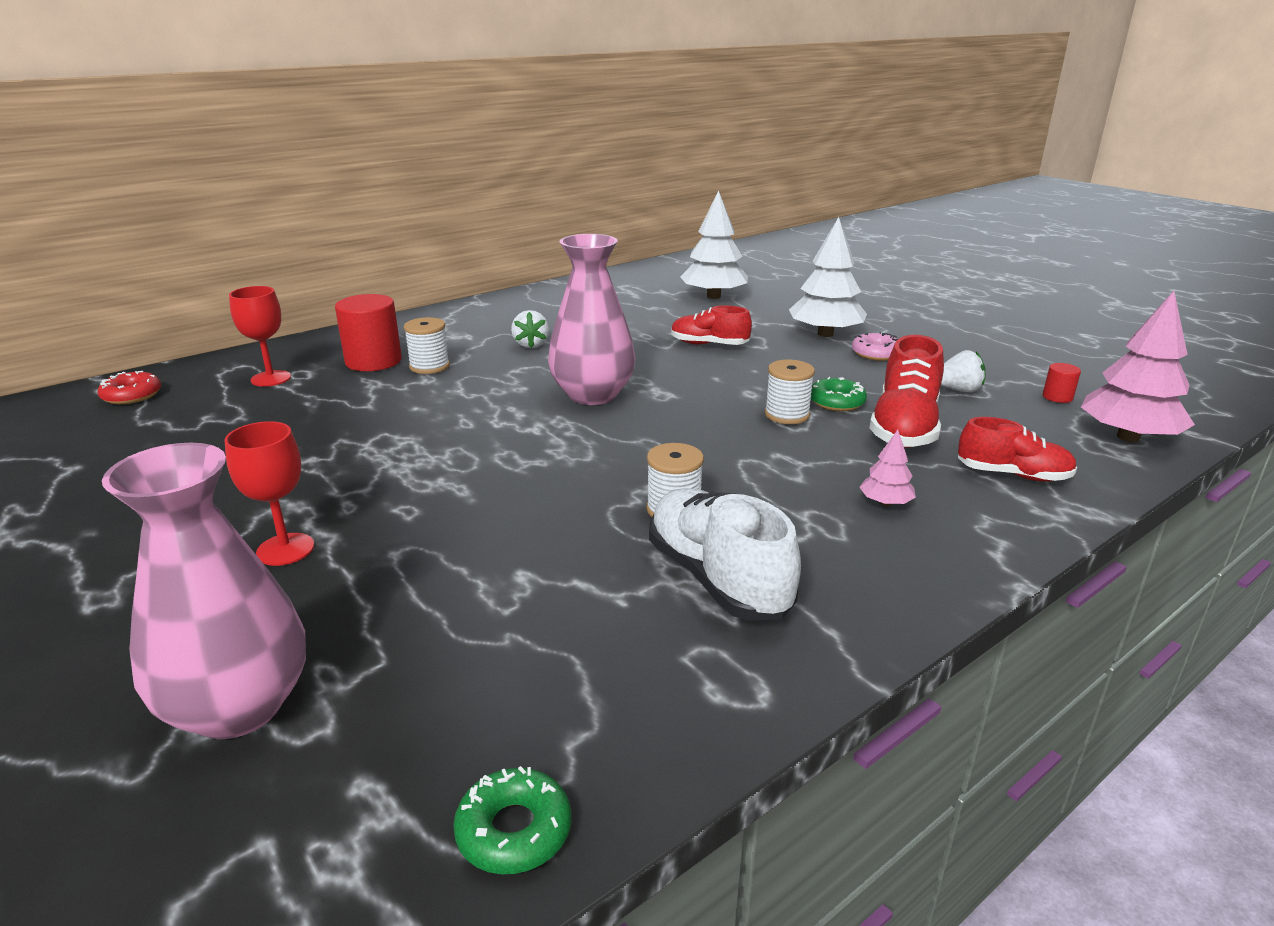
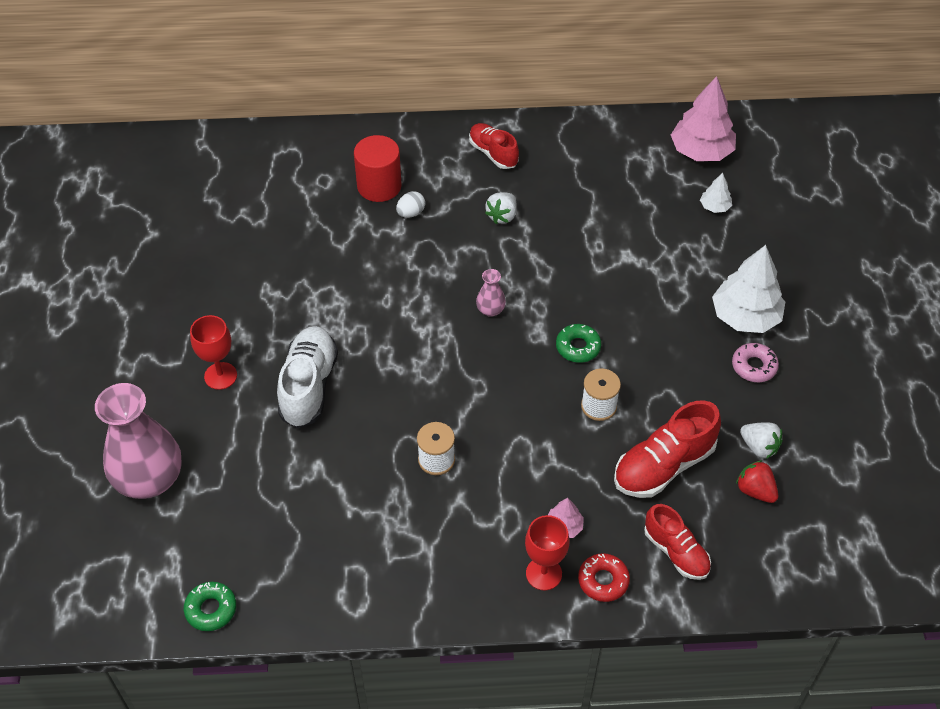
camera: 35 degrees right, 25 degrees up
red donut [98,371,161,404] -> red donut moved to [578,553,630,602]
red goblet [229,286,291,387] -> red goblet moved to [525,515,569,591]
white spool [404,317,450,374] -> white egg [396,191,425,218]
pink vase [548,234,636,405] -> pink vase [476,269,506,317], size x0.43
white shoe [649,488,801,621] -> white shoe moved to [277,326,338,428]
red shoe [671,305,752,345] -> red shoe moved to [469,123,519,169]
white tree [680,191,748,299] -> white tree [700,173,732,213], size x0.48
green donut [811,377,867,411] -> green donut moved to [556,324,601,363]
red cylinder [1043,363,1081,403] -> none
pink tree [1081,291,1195,442] -> pink tree moved to [671,76,736,161]
none -> red strawberry [736,460,778,503]

